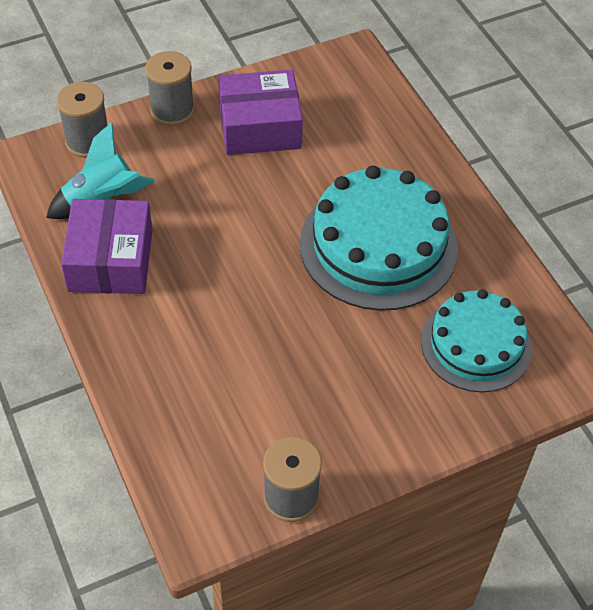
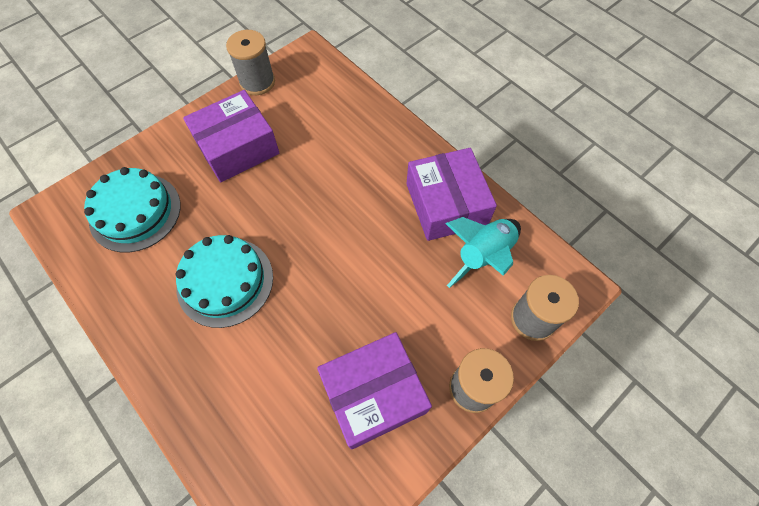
camera: 165 degrees right, 10 degrees up
turquoise cake [300,165,458,311] -> turquoise cake [176,235,273,328], size x0.66
none -> purple box [183,90,279,182]

